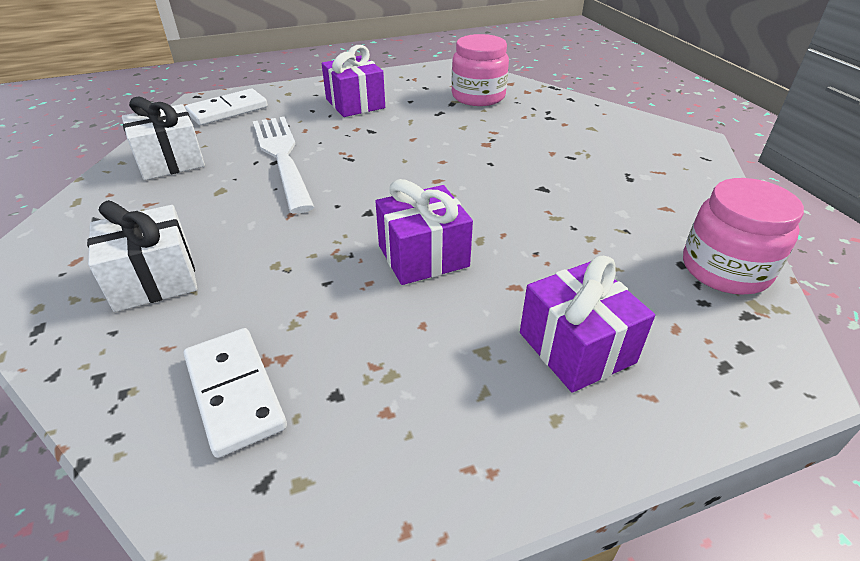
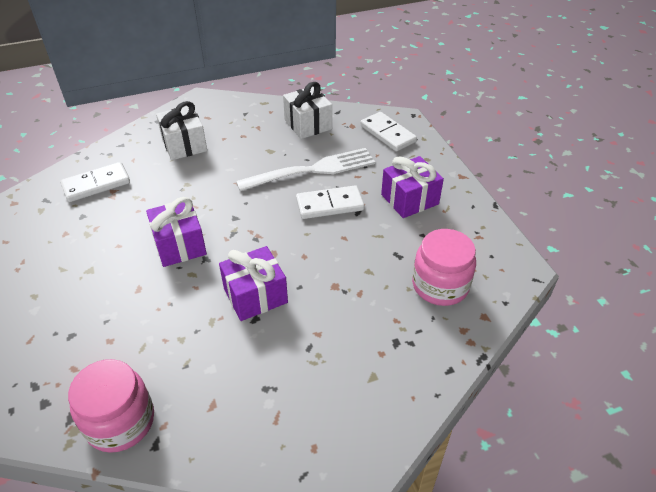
camera: 90 degrees right, 5 degrees up
purple gift [520,256,655,393] -> purple gift moved to [219,246,288,321]
none -> white domino [296,185,365,219]

